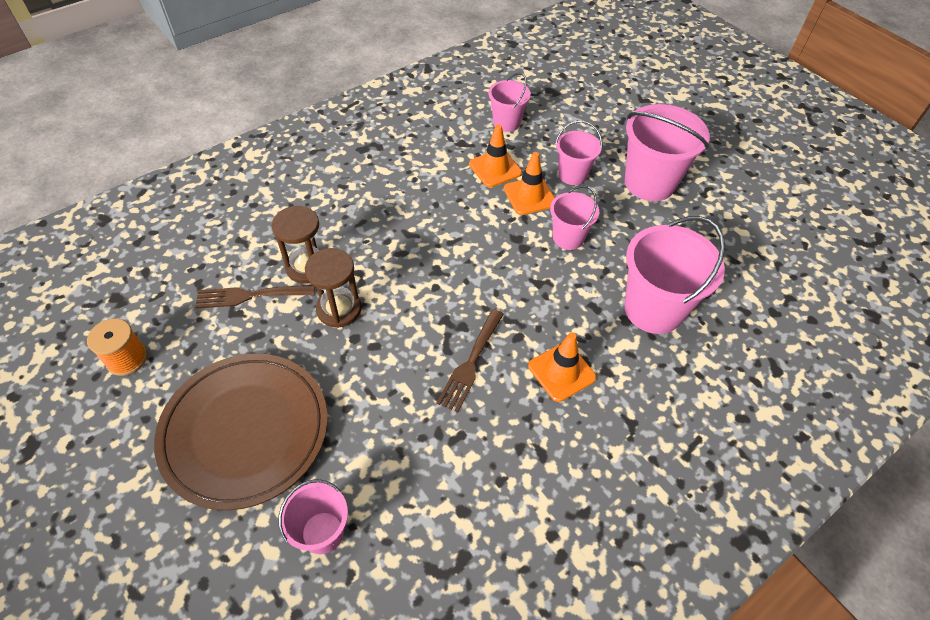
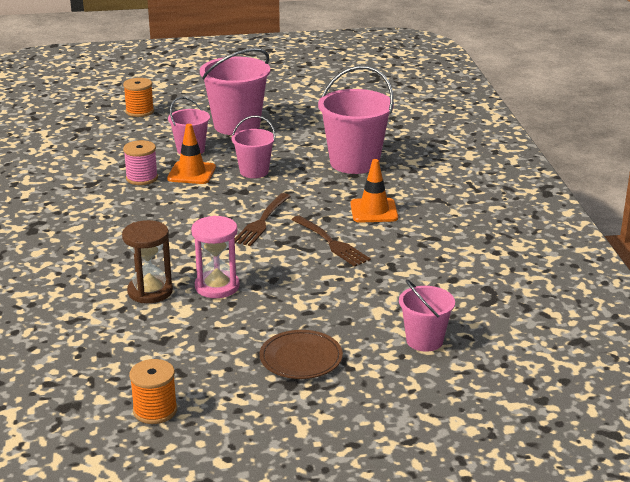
camera: 60 degrees left, 25 degrees down
brown plate [154,354,328,510] -> brown plate [259,330,343,379], size x0.51
brown fork [195,285,315,309] -> brown fork moved to [235,193,290,246]
brown hourglass [305,248,362,328] -> pink hourglass [191,216,240,298]
orange traffic cone [469,124,522,188] -> pink spool [123,140,158,185]
pink bucket [488,73,531,132] -> none
none -> orange spool [123,78,154,117]

